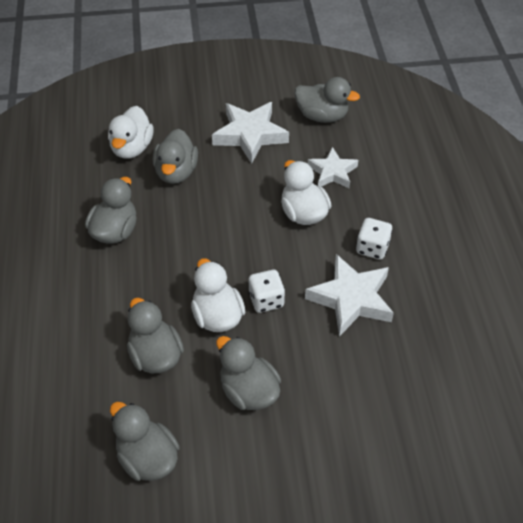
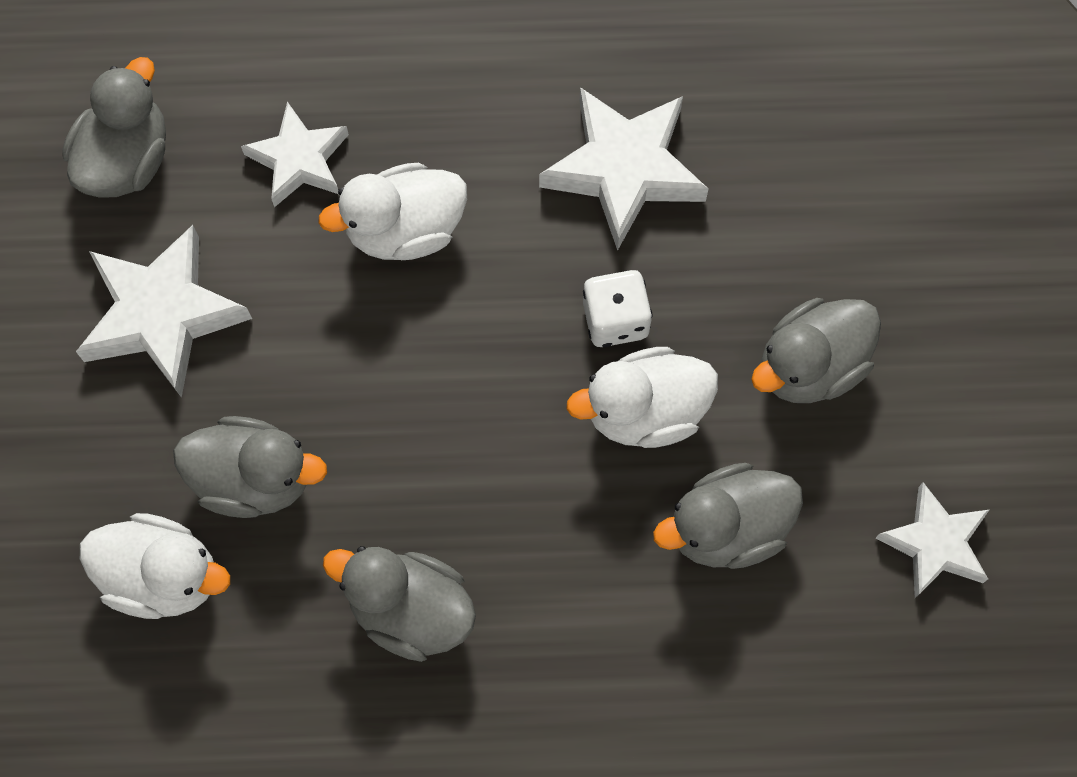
camera: 85 degrees left, 20 degrees up
grey duck [110,402,180,481] -> white star [875,482,990,598]
white dice [356,218,393,260] -> none

